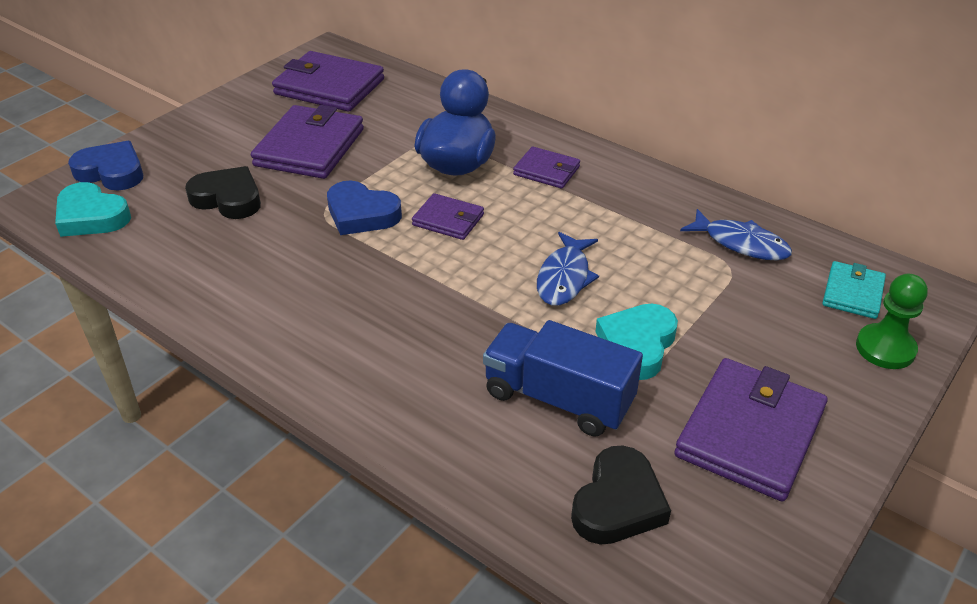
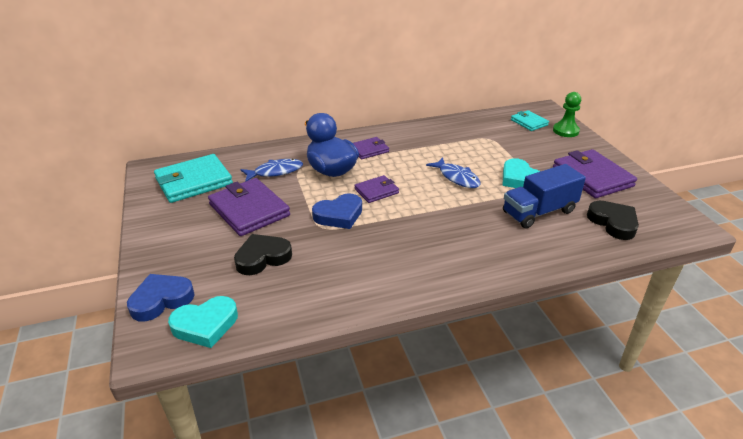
camera: 55 degrees left, 5 degrees down
purple wallet [272,51,384,112] -> turquoise wallet [154,154,233,203]
blue fish [680,209,792,261] -> blue fish moved to [240,159,303,182]

